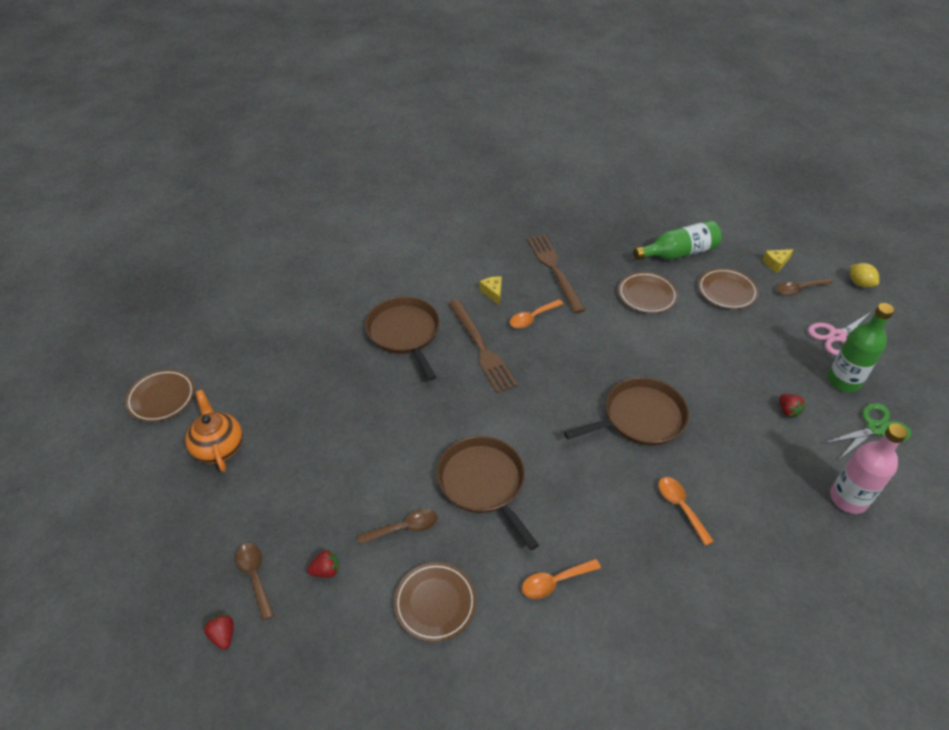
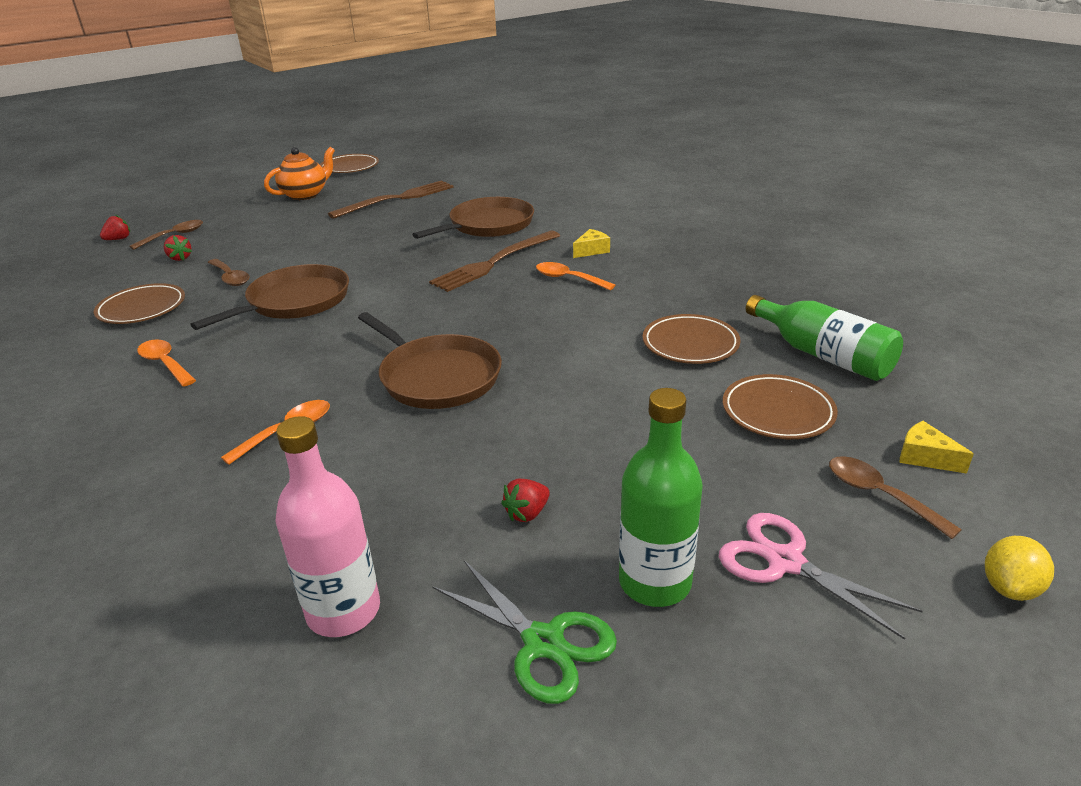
camera: 70 degrees right, 15 degrees down
brown fork [527,234,585,313] -> brown fork moved to [328,180,454,219]

